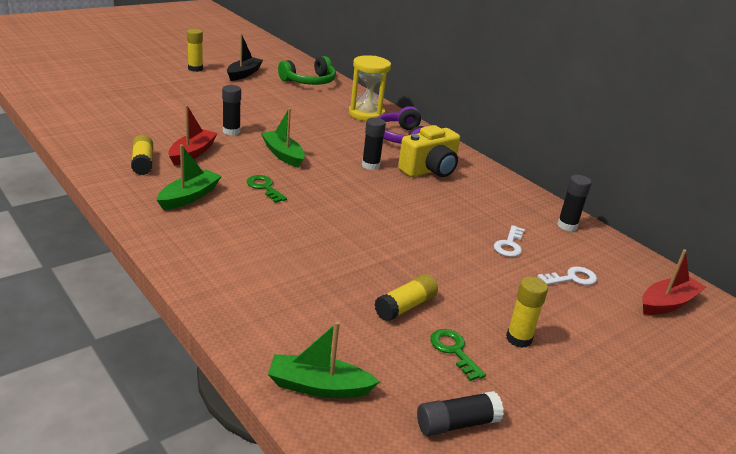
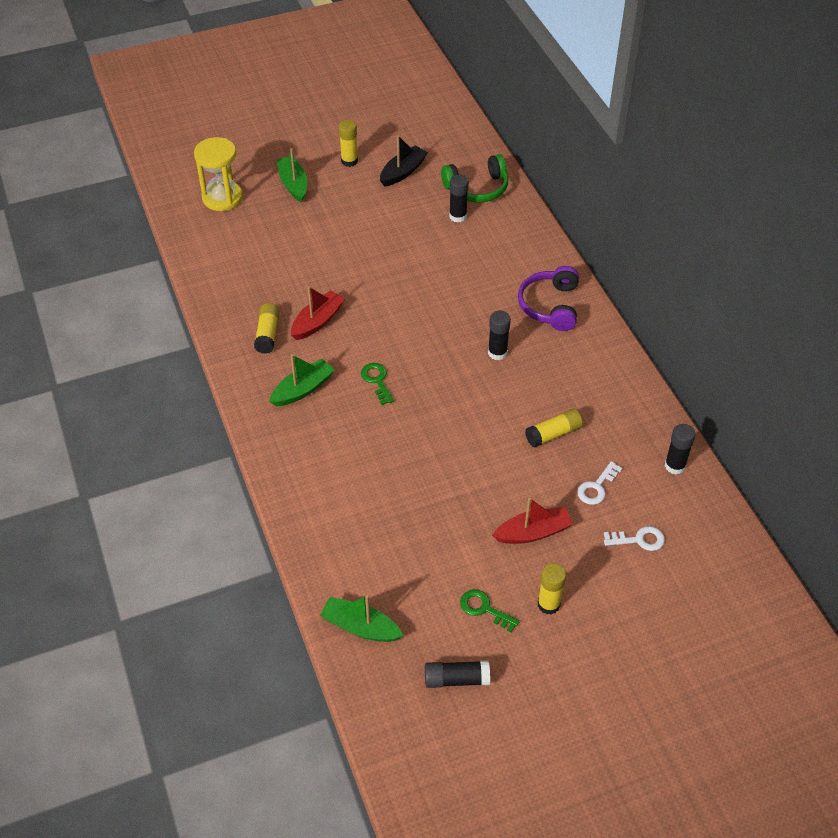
camera: 20 degrees right, 20 degrees up
black glue stick [222,85,241,135] -> black glue stick moved to [449,175,469,223]
green boat [261,108,305,168] -> green boat moved to [277,148,307,203]
yellow hourglass [349,55,391,121] -> yellow hourglass moved to [194,137,243,211]
yellow glue stick [374,274,438,322] -> yellow glue stick moved to [525,409,583,448]
yellow camera [398,125,460,177] -> none
green key [430,329,486,381] -> green key turned 45 degrees counterclockwise [460,589,520,633]
red boat [642,249,706,315] -> red boat moved to [492,498,573,544]

